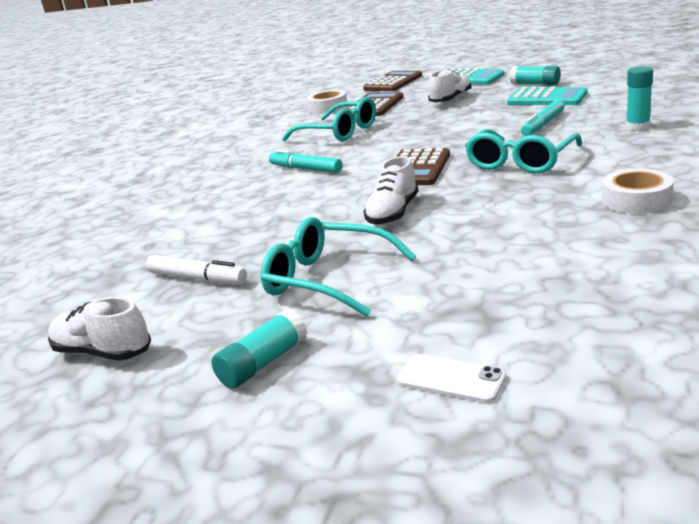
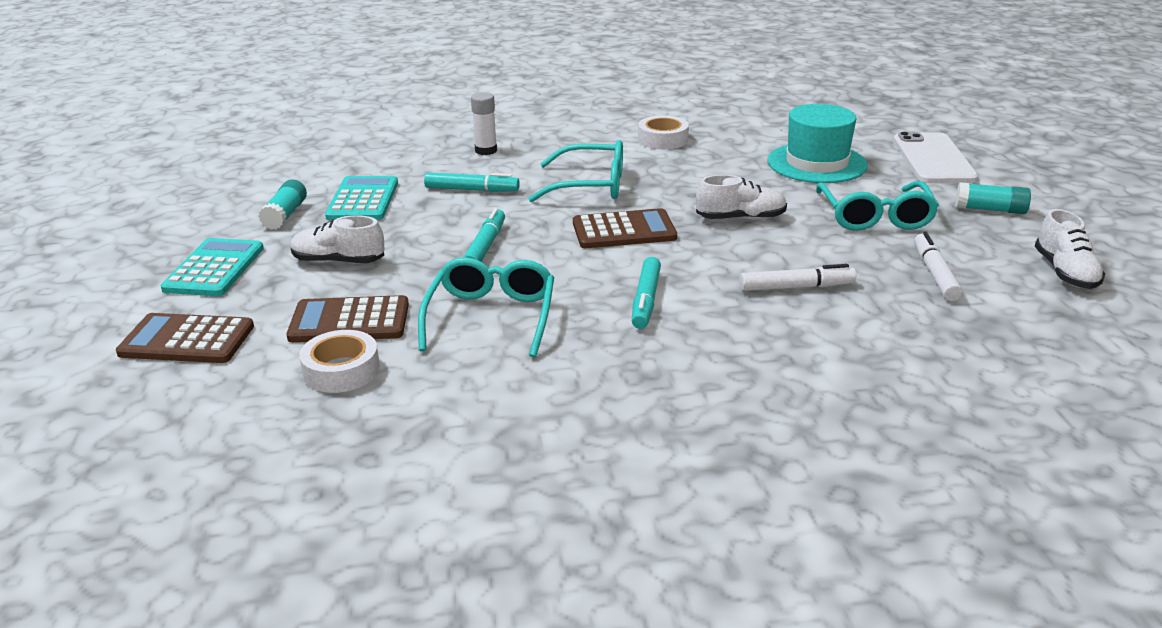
camera: 120 degrees left, 5 degrees up
white phone [397,354,507,403] -> white phone [893,132,978,183], size x1.98
turquoise glue stick [626,66,653,131] -> white glue stick [471,92,497,155]
none -> turquoise marker [464,208,505,261]
none -> white marker [740,264,856,291]
none -> turquoise hat [768,104,868,183]

